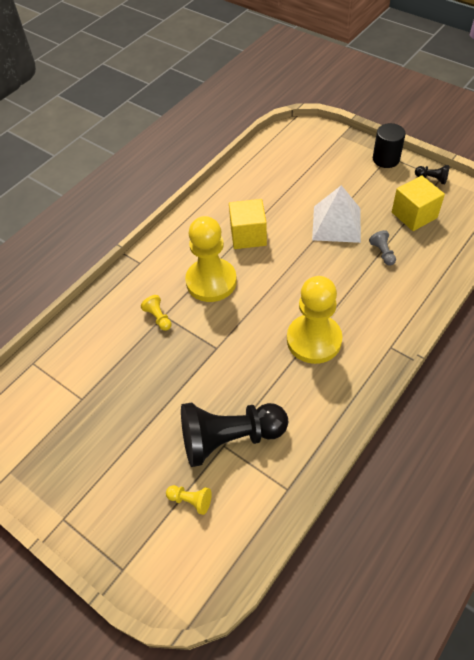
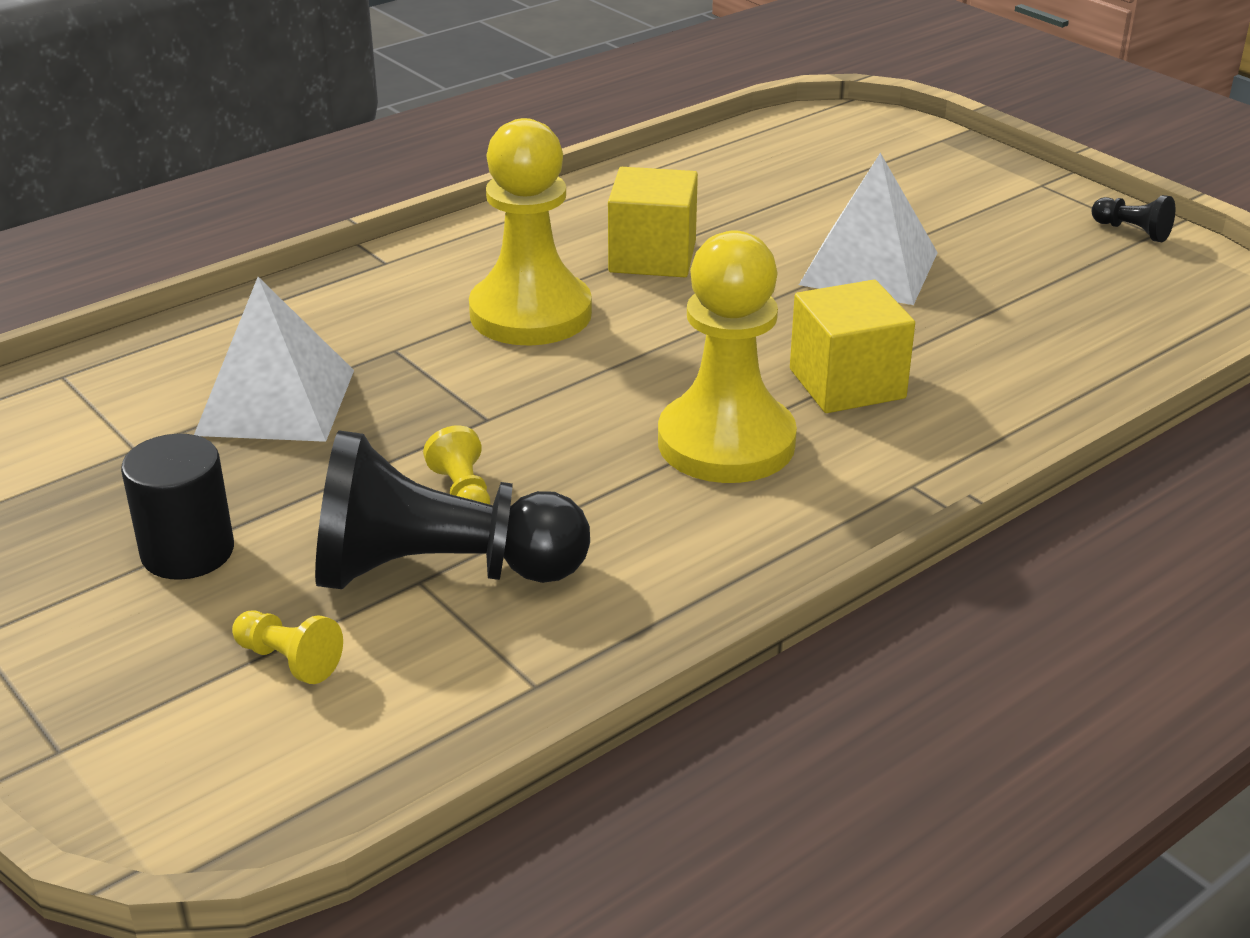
camera: 10 degrees right, 20 degrees down
yellow pawn [141,295,172,331] -> yellow pawn moved to [423,426,490,505]
grey pawn [369,230,396,266] -> none
black cylinder [373,123,406,168] -> black cylinder moved to [121,434,234,580]
yellow cube [392,175,445,231] -> yellow cube moved to [790,280,915,413]
none -> white pyramid [194,277,354,442]

